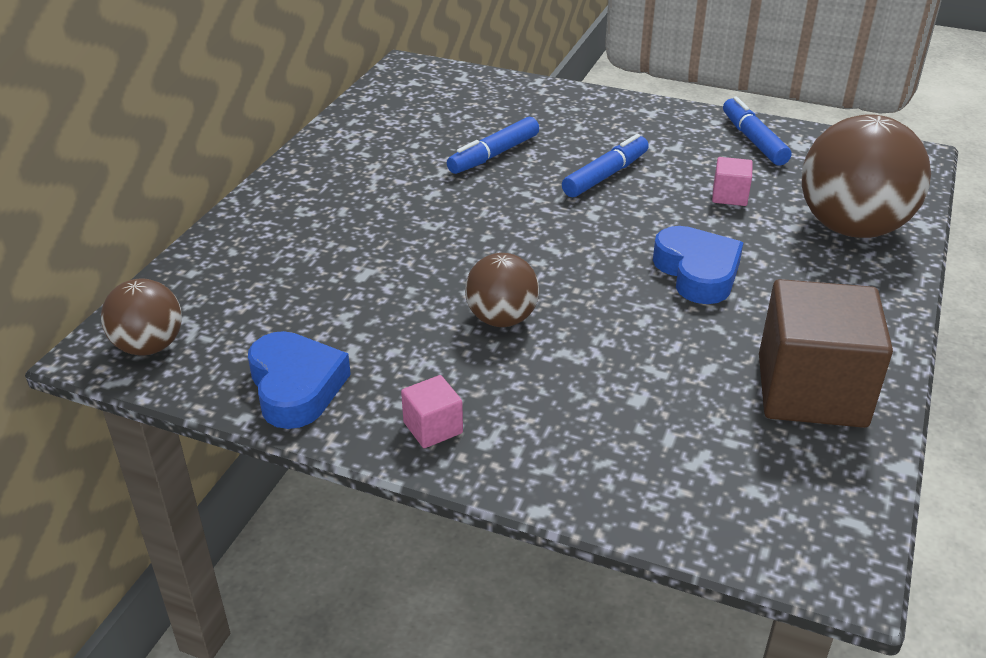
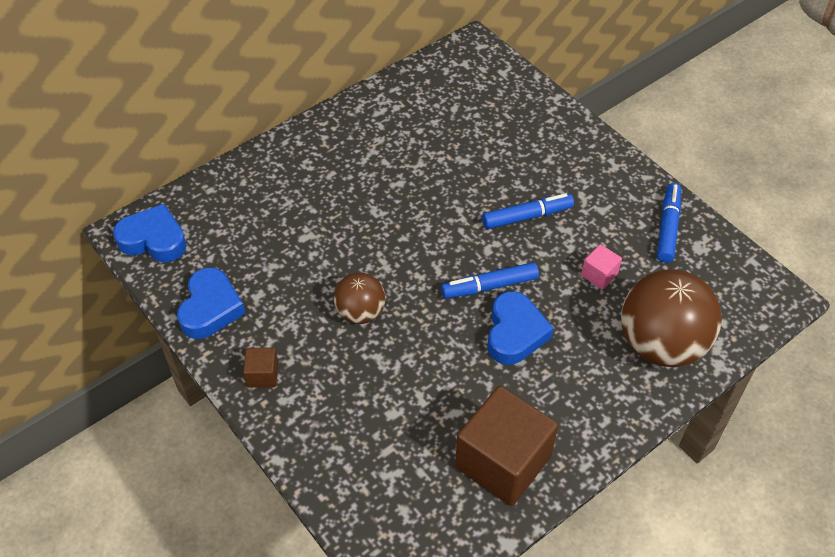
camera: 30 degrees right, 15 degrees up
brown ball [101,279,182,355] -> blue heart [113,204,187,262]
pink cube [401,375,463,448] -> brown cube [243,348,278,387]
blue marker [447,117,539,174] -> blue marker moved to [441,262,539,298]

